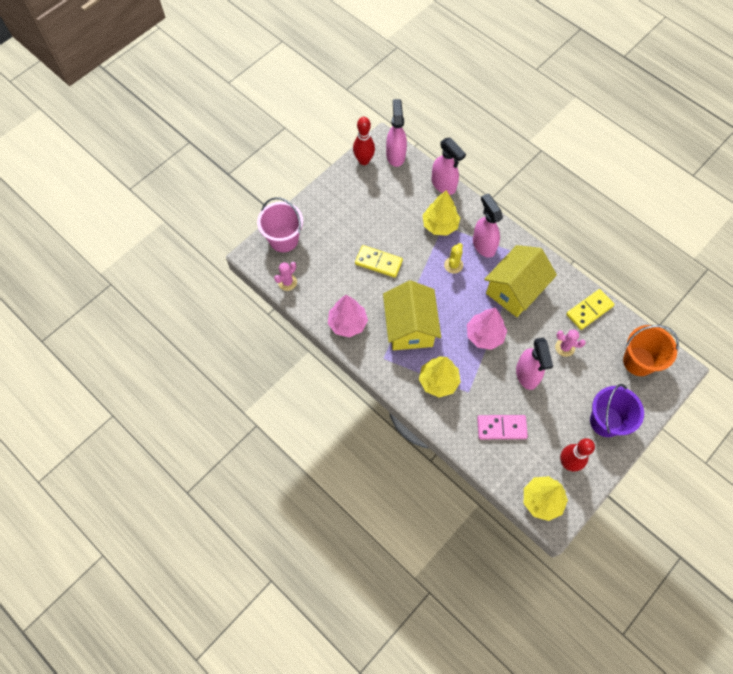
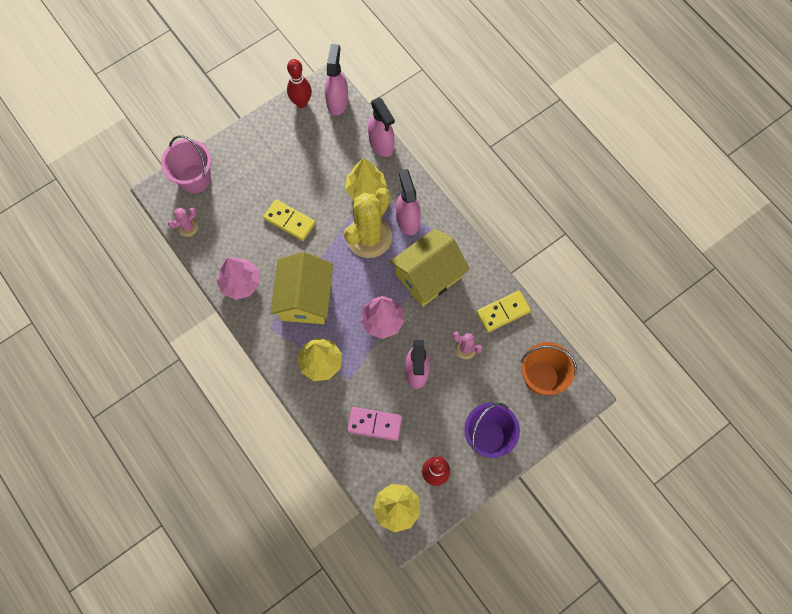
camera: 10 degrees right, 5 degrees up
yellow cactus [444,243,463,273] -> yellow cactus [344,188,392,258], size x2.19

